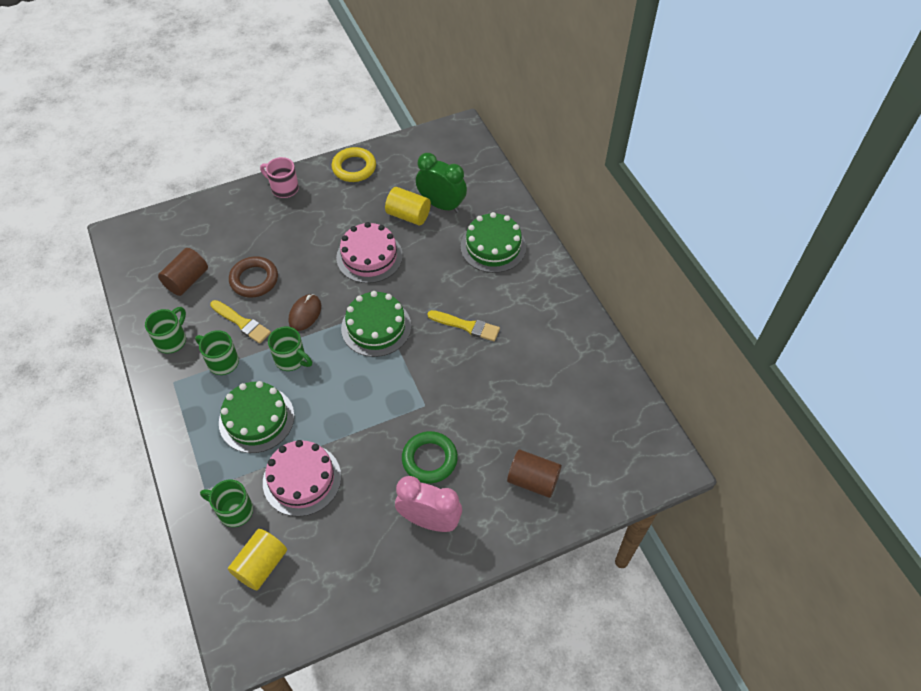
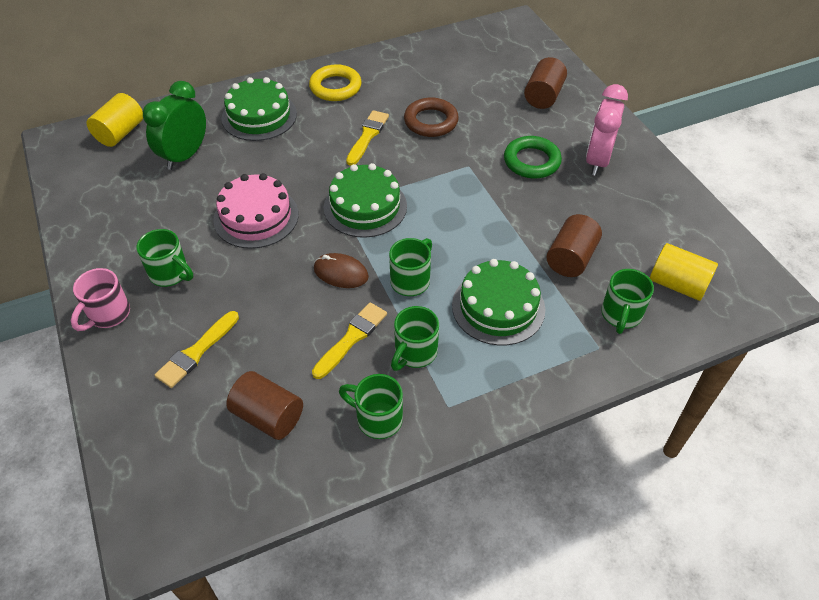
camera: 90 degrees left, 5 degrees down
brown ring [229,256,278,297] -> brown ring moved to [404,98,459,137]
pink cake [263,440,341,517] -> brown cylinder [546,214,602,277]
yellow ring [332,147,376,182] -> yellow ring moved to [309,64,362,101]
yellow cylinder [385,187,431,226] -> yellow cylinder moved to [87,93,143,147]
none -> green mug [137,229,193,287]
none -> yellow brush [155,311,239,388]

